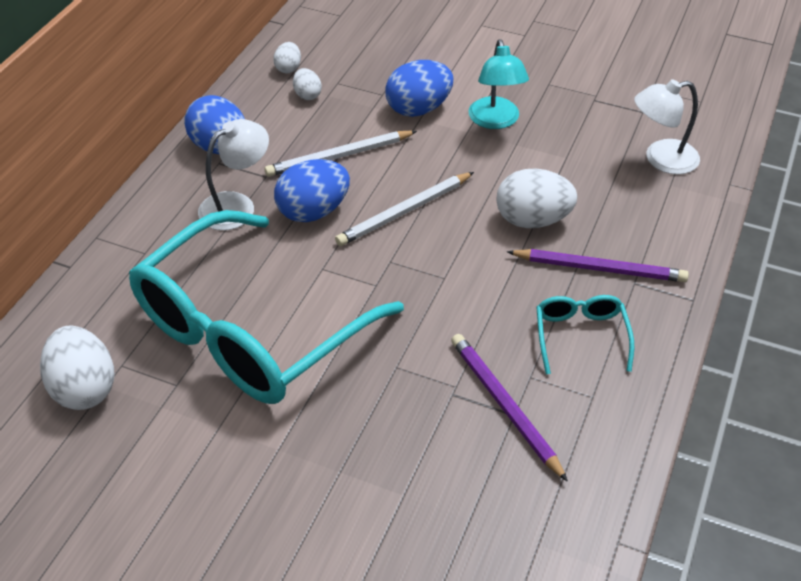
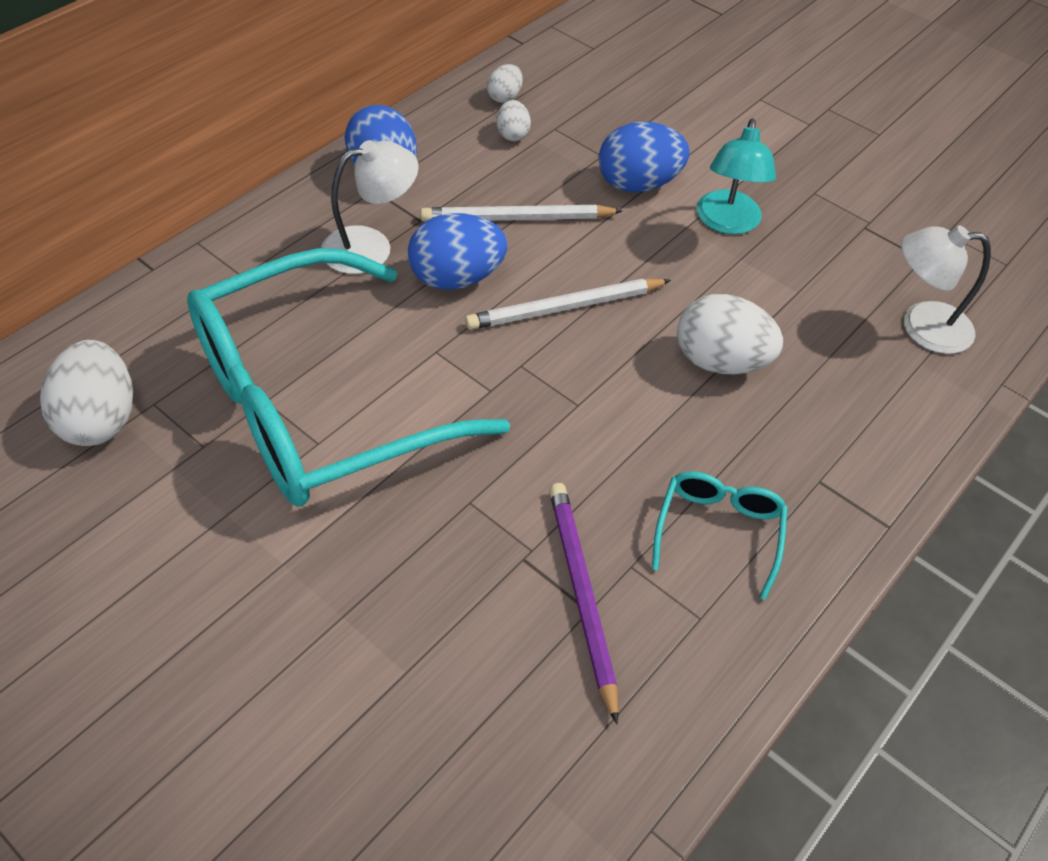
camera: 15 degrees right, 5 degrees up
purple pencil [507,249,689,282] -> none

